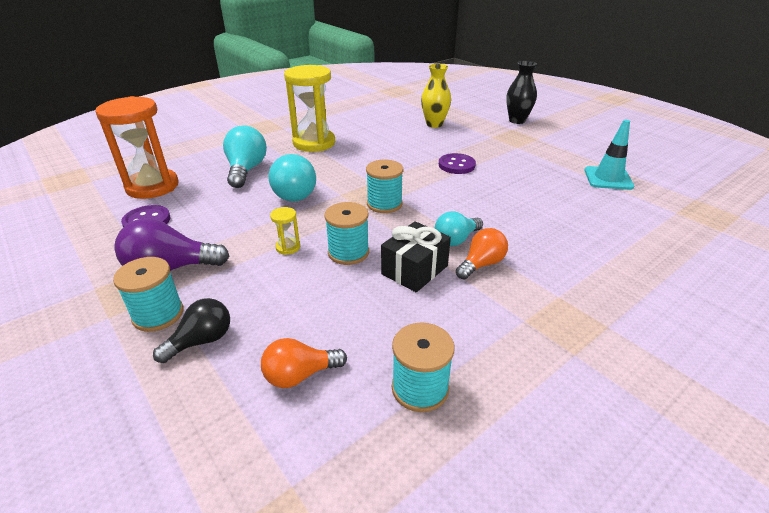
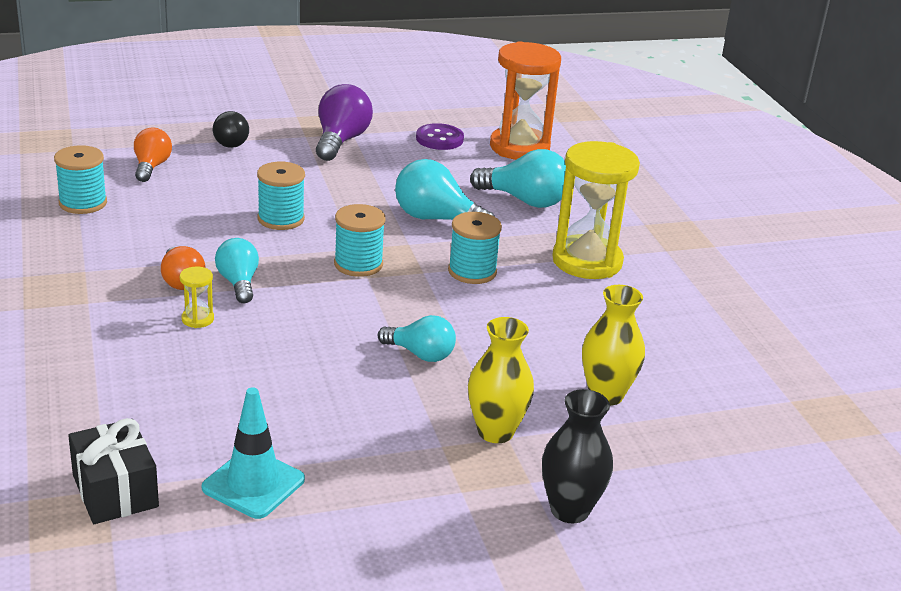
camera: 110 degrees right, 5 degrees down
turquoise spool [113,257,184,332] -> turquoise spool moved to [448,212,502,284]
yellow hourglass [270,207,300,255] -> yellow hourglass moved to [180,267,214,328]
black gift [381,221,451,292] -> black gift moved to [68,418,159,524]
purple button [439,153,476,174] -> turquoise light bulb [378,315,456,362]
none -> yellow vase [468,317,534,443]

